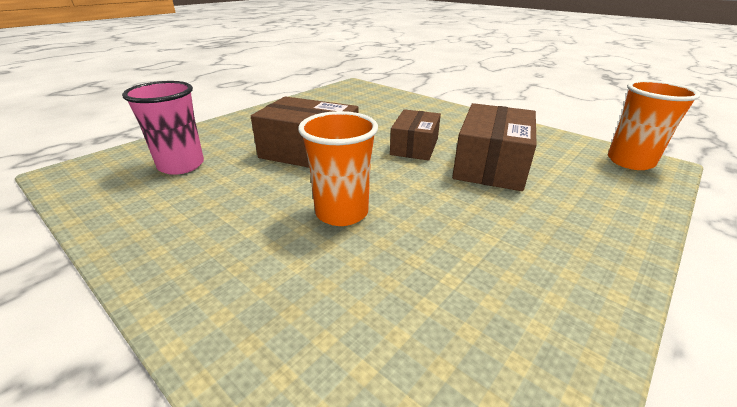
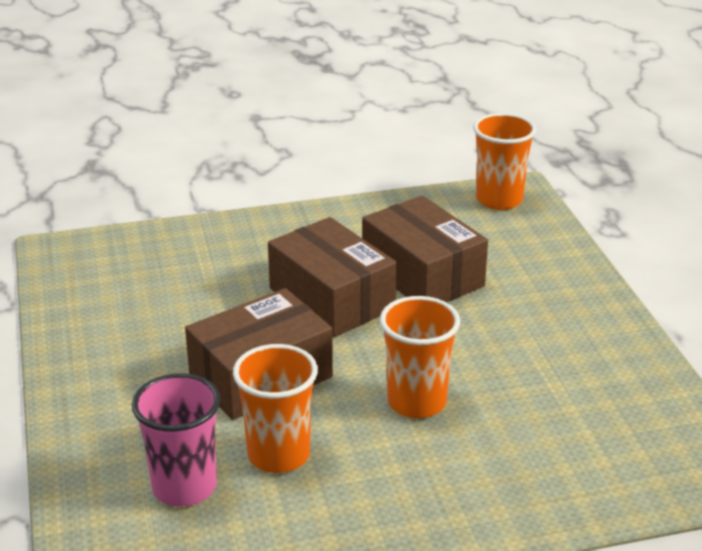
camera: 55 degrees left, 0 degrees up
brown box [390,109,441,161] -> brown box [268,217,397,337], size x1.51
none -> orange cup [233,344,318,473]

